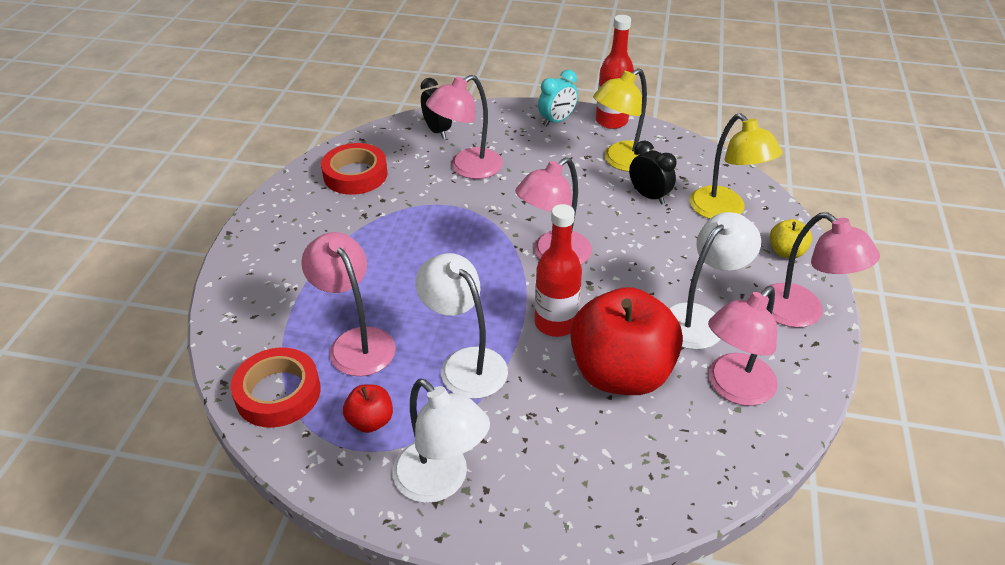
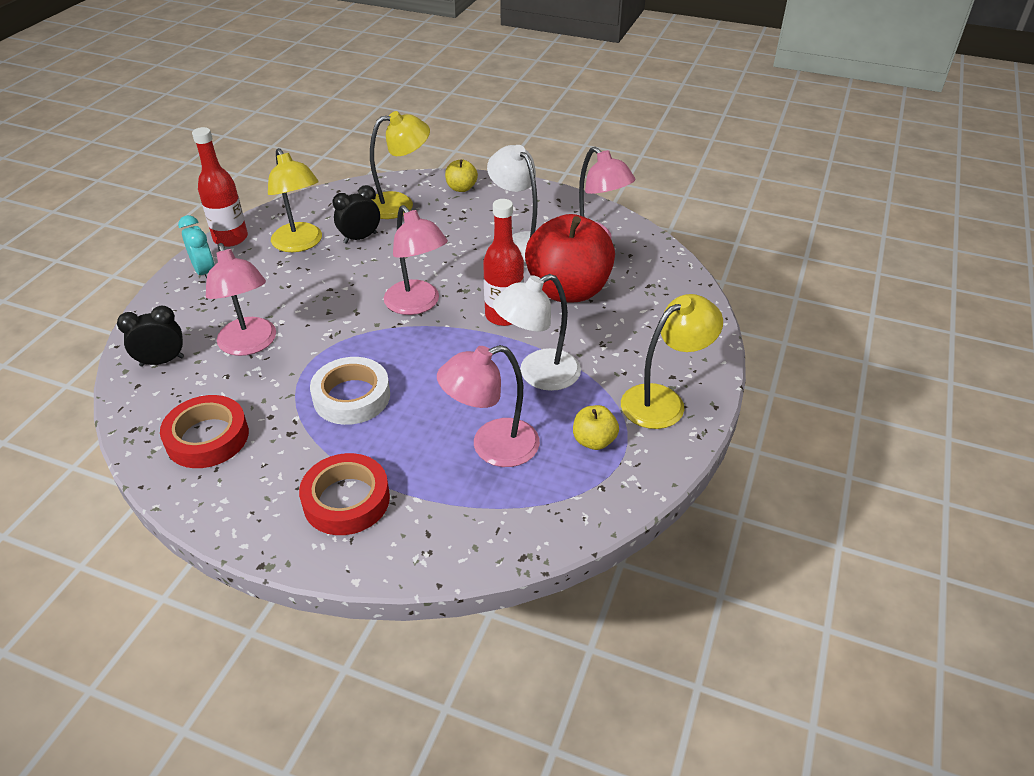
camera: 80 degrees left, 0 degrees up
red tape [231,348,321,427] -> red tape moved to [299,453,390,535]
red apple [343,384,393,433] -> yellow apple [573,405,619,450]
white lamp [392,378,490,503] -> yellow lamp [621,294,723,429]
pink lamp [761,212,880,328] -> none
none -> white tape [310,357,390,425]

